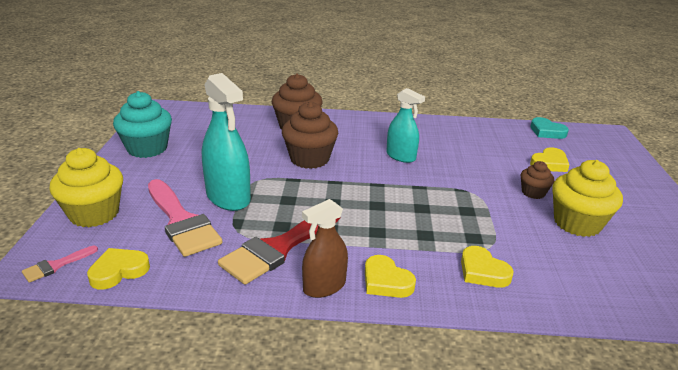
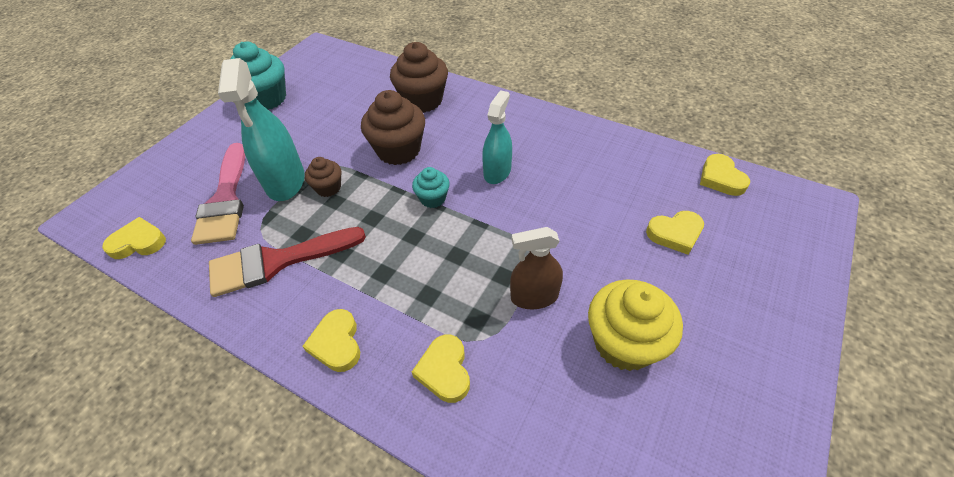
camera: 30 degrees right, 20 degrees up
pink brush [22,245,98,283] -> none
yellow cupcake [49,148,123,227] -> none
brown spray bottle [302,199,348,298] -> brown spray bottle moved to [510,227,563,309]
turquoise spray bottle [386,88,425,163] -> turquoise spray bottle turned 135 degrees counterclockwise [482,90,512,184]
brown cupcake [521,161,554,199] -> brown cupcake moved to [305,157,341,197]
turquoise heart [530,117,569,139] -> yellow heart [700,154,750,196]
none -> turquoise cupcake [412,167,450,208]

